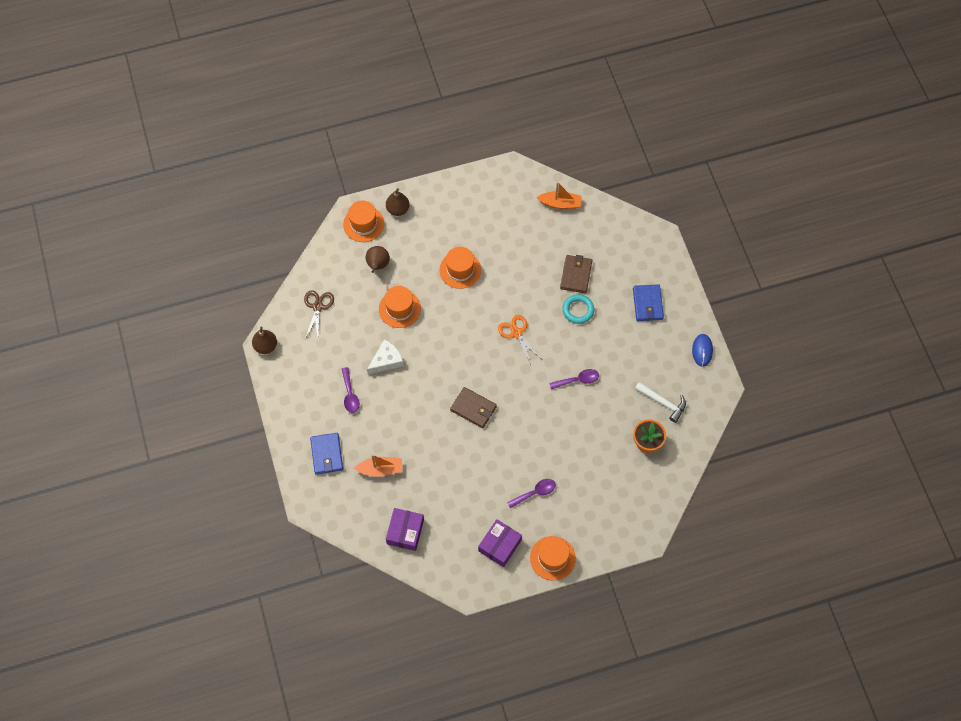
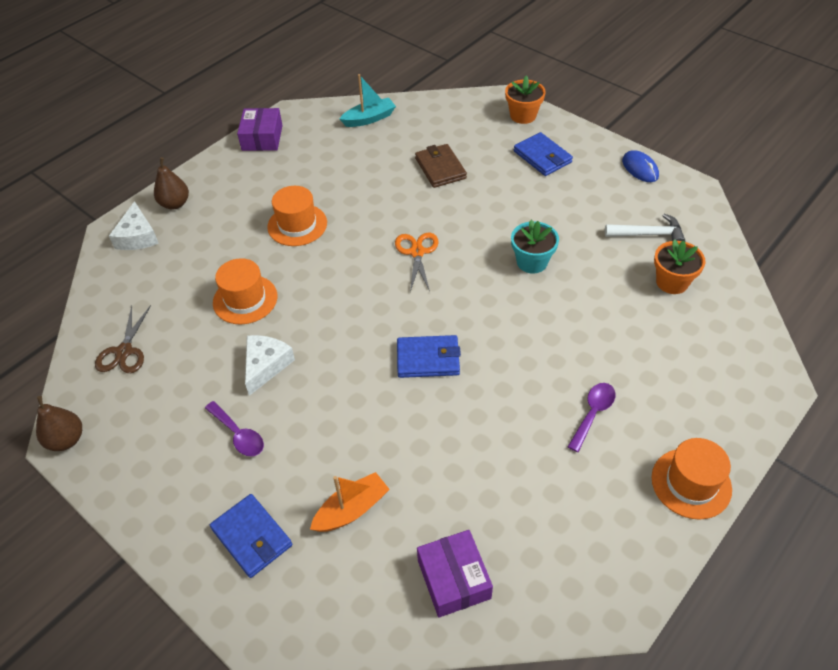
camera: 30 degrees left, 15 degrees down
brown scissors [304,290,334,339] -> brown scissors turned 150 degrees counterclockwise [95,305,151,373]
orange hat [343,201,384,242] -> white cheese [109,201,159,250]
brown pear [365,246,390,273] -> none
brown wallet [450,387,497,428] -> blue wallet [397,335,461,378]
purple box [478,519,522,567] -> purple box moved to [237,108,283,151]
orange scissors [498,315,541,365] -> orange scissors turned 60 degrees clockwise [395,233,439,292]
orange boat [537,182,582,209] -> turquoise boat [340,74,396,127]
purple spoon [549,369,599,389] -> turquoise flower pot [511,220,559,273]
turquoise ring [562,294,594,324] -> none
none -> orange flower pot [505,76,546,124]

